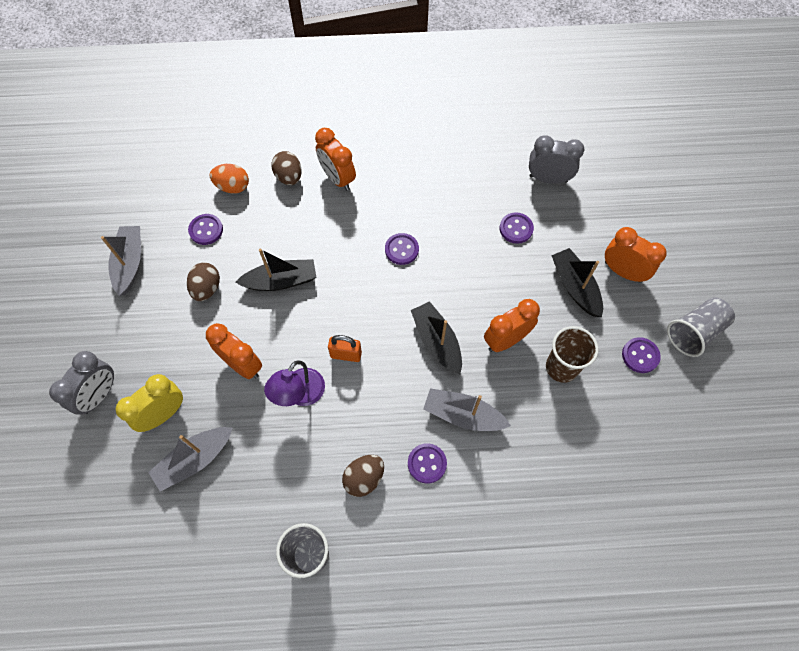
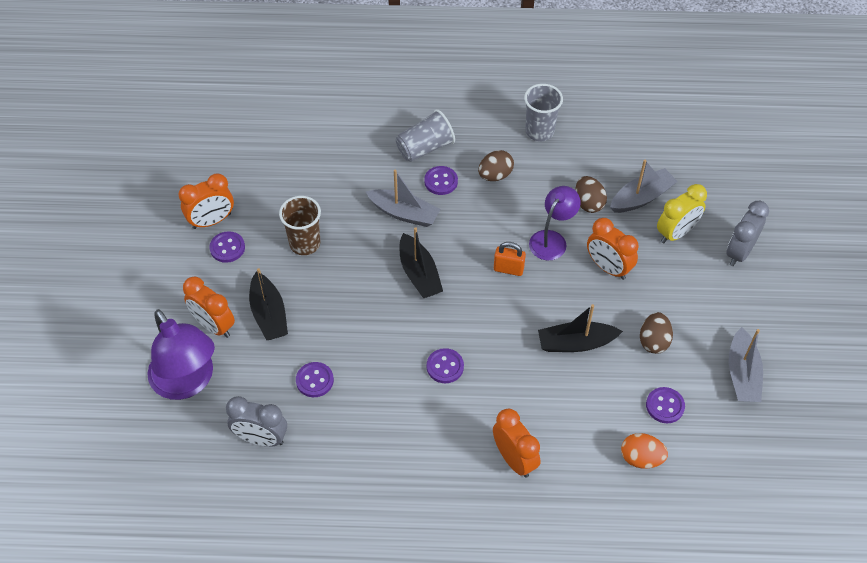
camera: 175 degrees left, 10 degrees down
brown egg [271,151,302,185] -> brown egg moved to [575,176,607,213]
orange clock [484,299,540,352] -> orange clock moved to [178,173,234,229]
grey cup [667,297,735,357] -> grey cup moved to [396,109,455,162]
none -> purple lamp [147,309,215,400]

